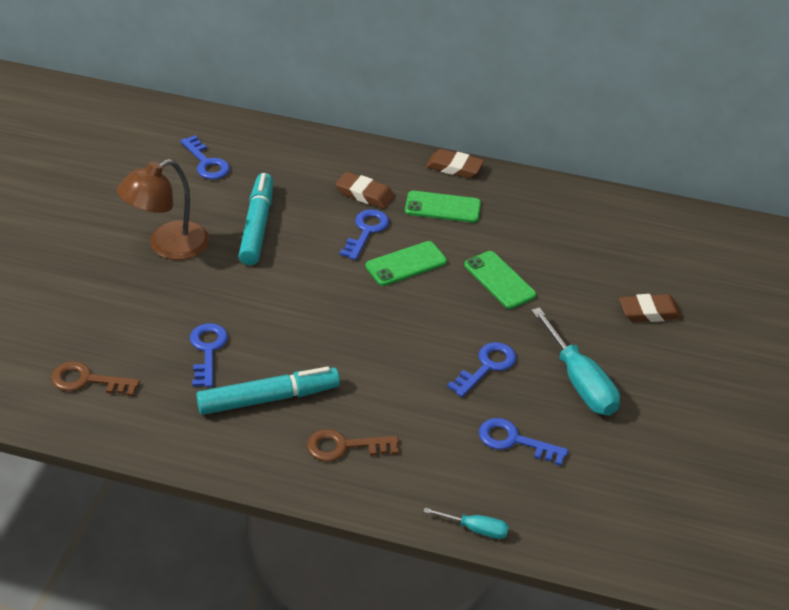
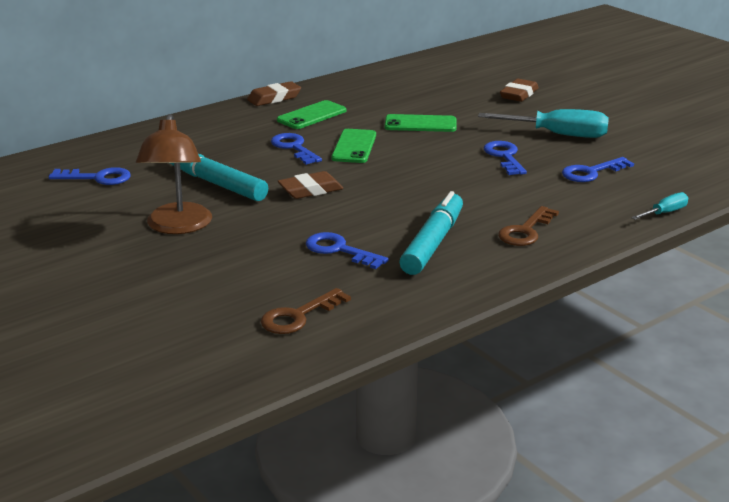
camera: 50 degrees left, 15 degrees down
brown eraser [336,172,395,209] -> brown eraser moved to [278,171,343,199]

